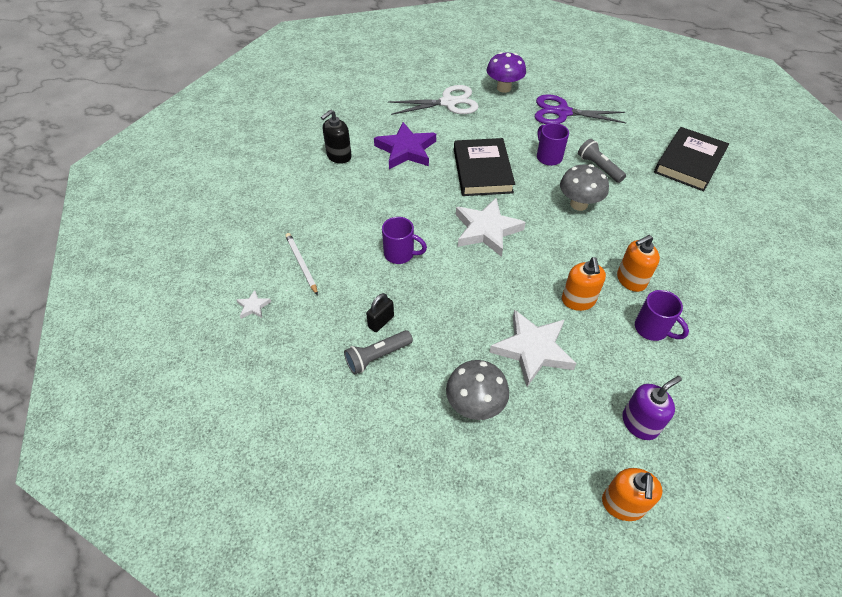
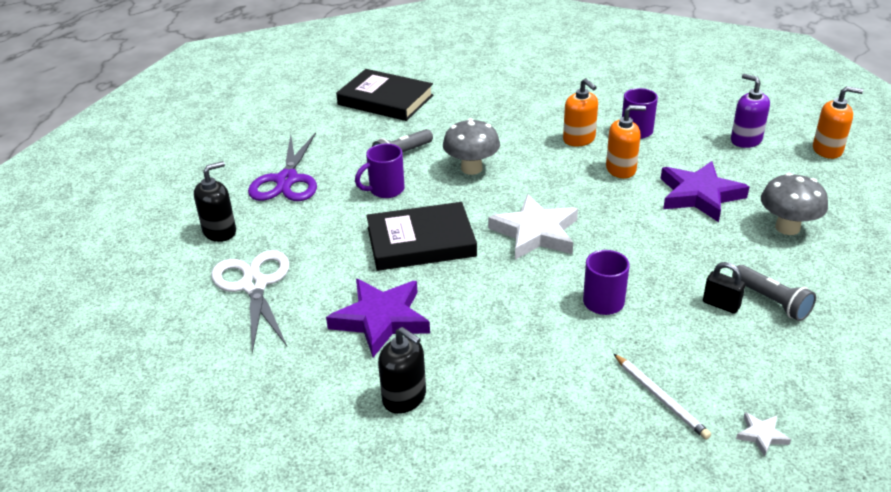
camera: 95 degrees left, 15 degrees down
white pencil [285,233,318,295] -> white pencil turned 90 degrees counterclockwise [614,354,711,440]
purple mushroom [487,52,526,93] -> black soap dispenser [194,161,236,242]
white star [490,310,576,387] -> purple star [661,161,749,222]

